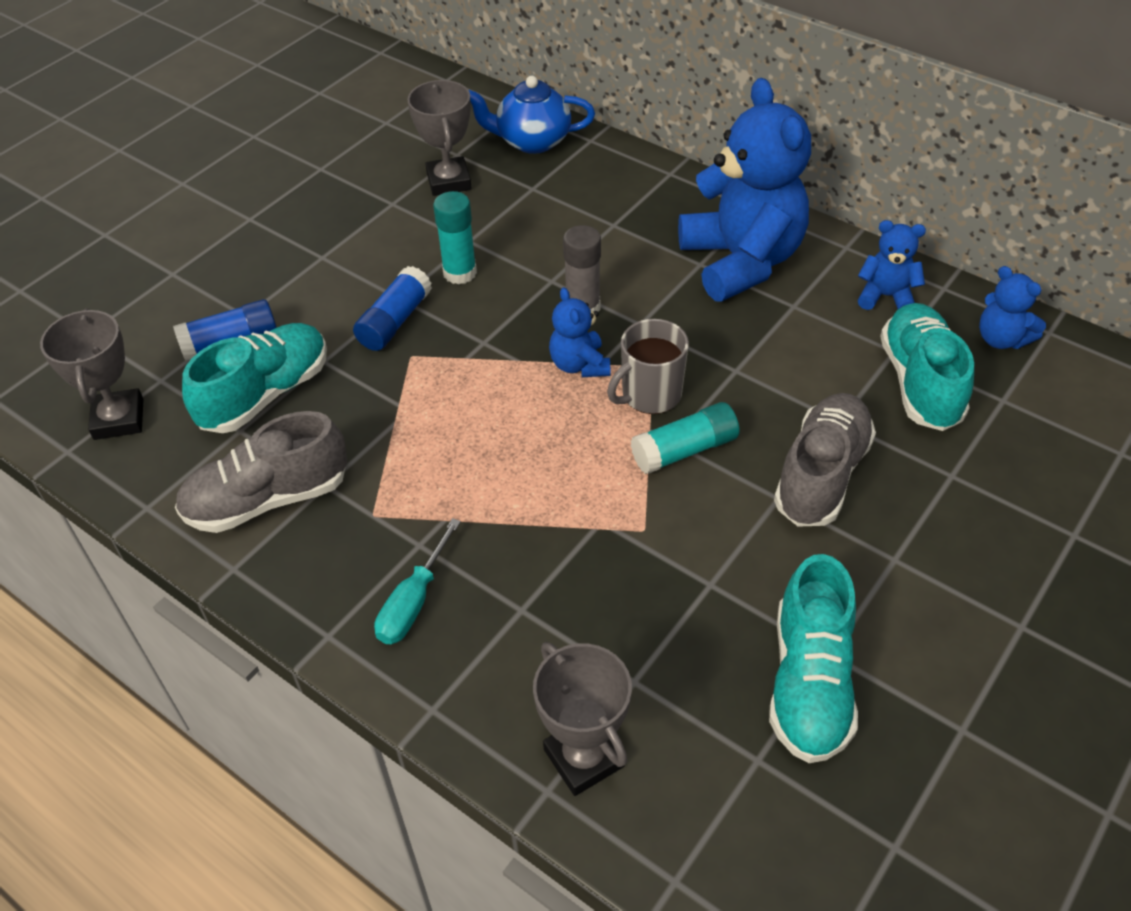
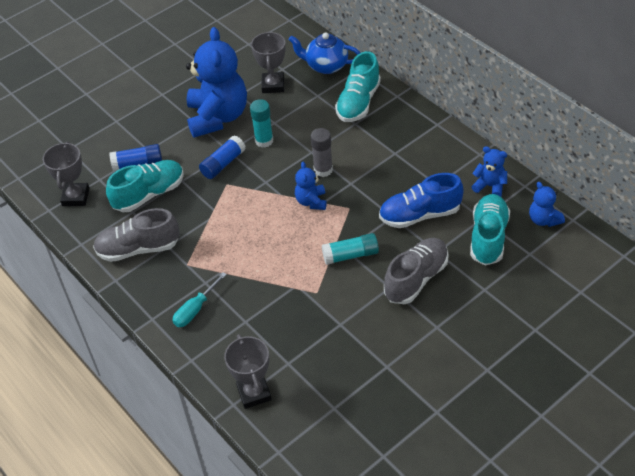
camera: 15 degrees right, 0 degrees up
grey mug [607,319,689,414] -> none
blue teddy bear [678,78,811,301] -> blue teddy bear moved to [186,27,247,138]
turquoise shoe [769,554,858,763] -> turquoise shoe moved to [335,51,381,122]
none -> blue shoe [379,173,464,228]

